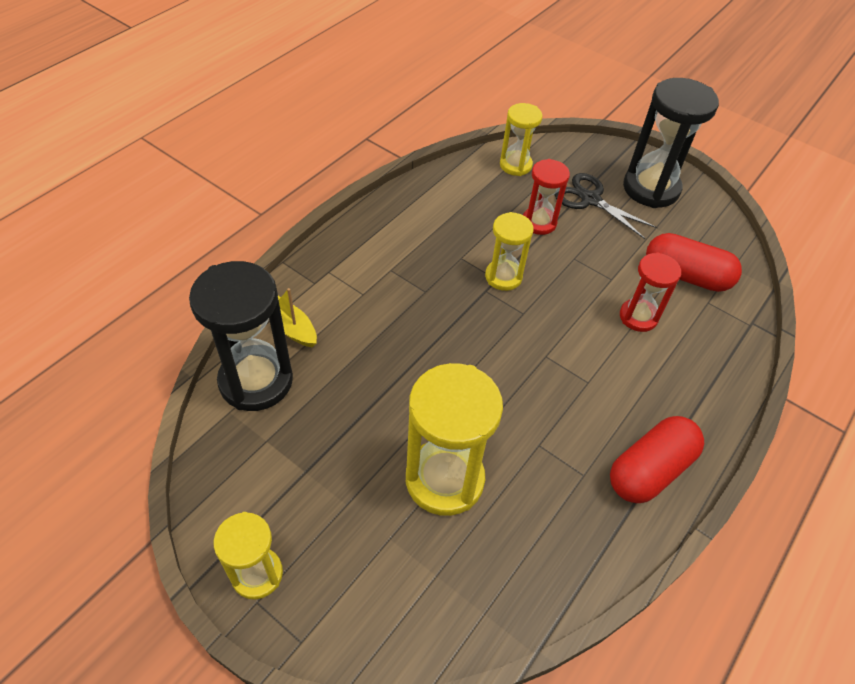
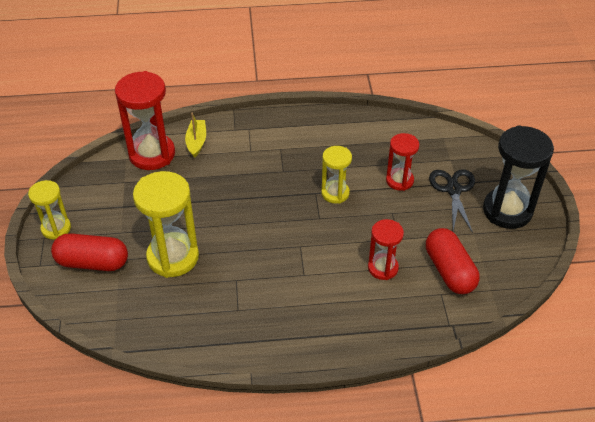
camera: 50 degrees right, 5 degrees down
black hourglass [189,261,293,411] -> red hourglass [115,71,175,170]
yellow hourglass [500,103,543,176] -> none
red capsule [610,416,704,503] -> red capsule moved to [51,233,128,271]

